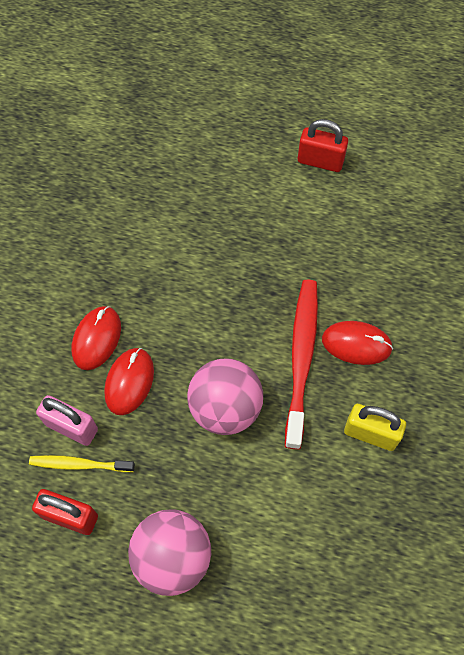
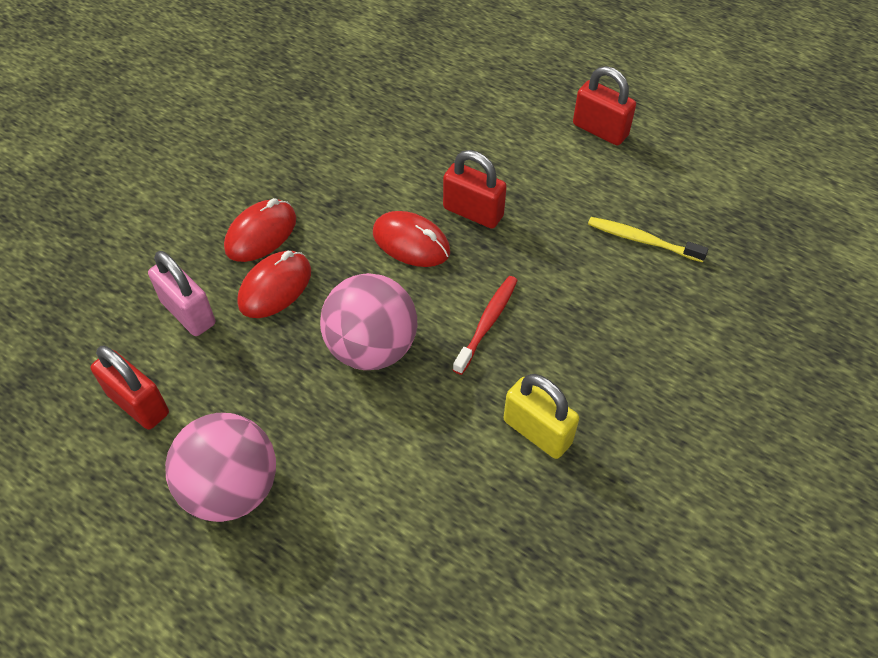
camera: 20 degrees right, 10 degrees down
yellow toothbrush [29,455,135,472] -> yellow toothbrush moved to [588,217,709,262]
red toothbrush [285,280,318,449] -> red toothbrush [453,276,518,375], size x0.55
red mouse [322,321,393,365] -> red mouse moved to [373,211,450,267]
none -> red padlock [443,150,507,229]

